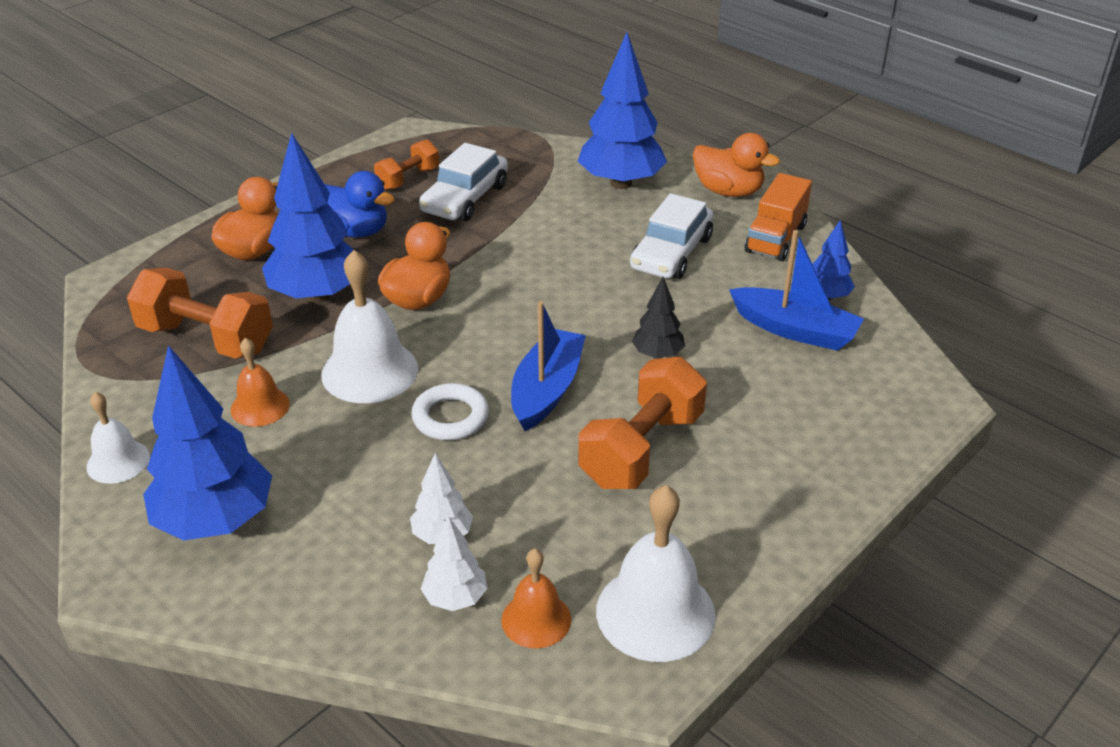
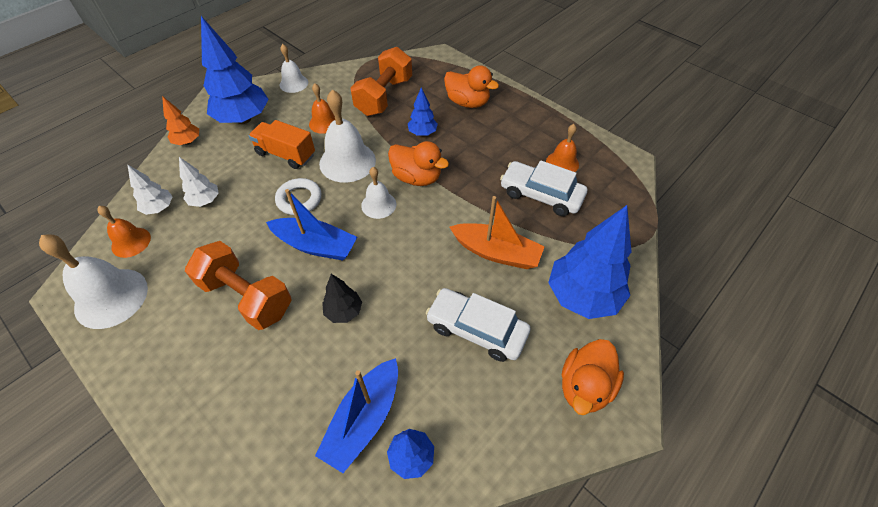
camera: 90 degrees right, 15 degrees up
blue tree [262,133,354,303] -> blue tree [408,87,438,136], size x0.50
blue duck [325,171,395,238] -> none
orange dumbbell [374,140,439,190] -> orange bell [546,124,579,172]
orange truck [745,173,812,261] -> orange truck moved to [249,120,315,169]
none -> orange tree [162,96,199,145]
none -> white bell [361,167,396,219]
none -> orange boat [449,196,545,269]

